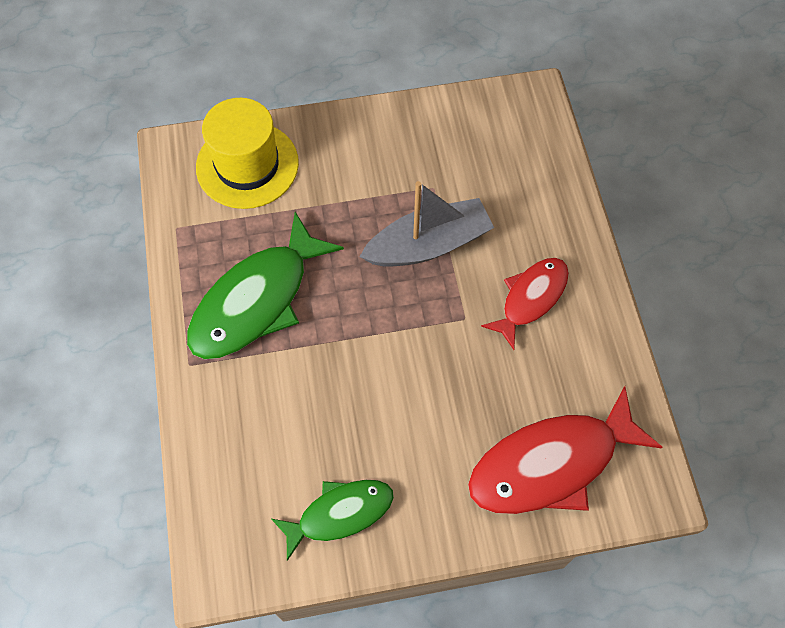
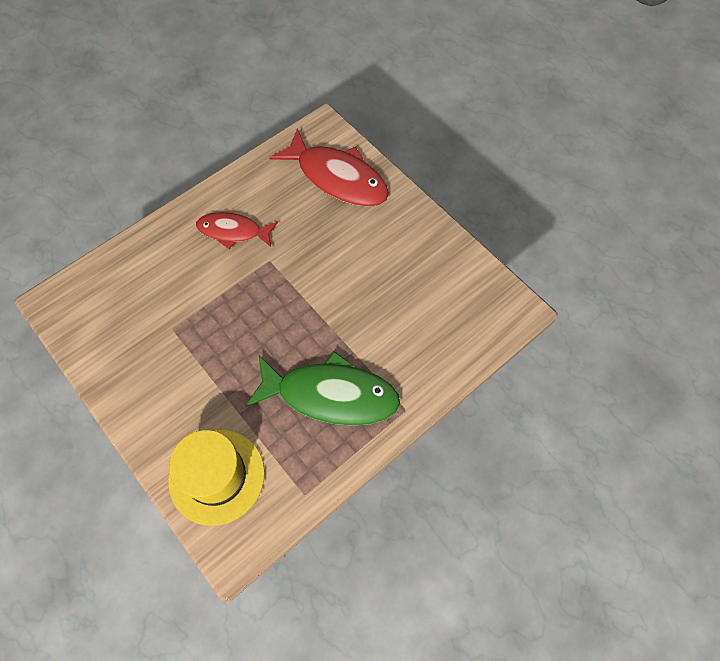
camera: 120 degrees left, 0 degrees up
green fish [271,480,394,561] -> none
grey boat [359,181,494,267] -> none

